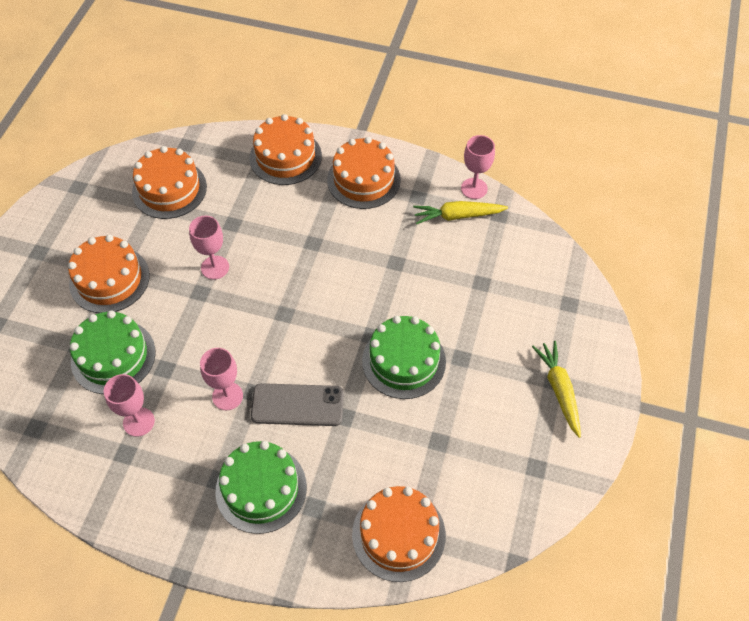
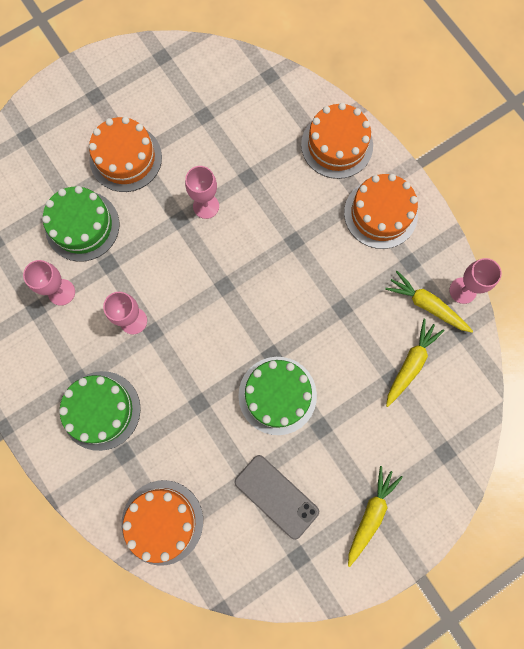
camera: 40 degrees right, 20 degrees up
orange cake [132,146,207,219] -> none
grey phone [251,383,344,426] -> grey phone moved to [234,455,319,540]
none -> yellow carrot [386,319,444,407]

